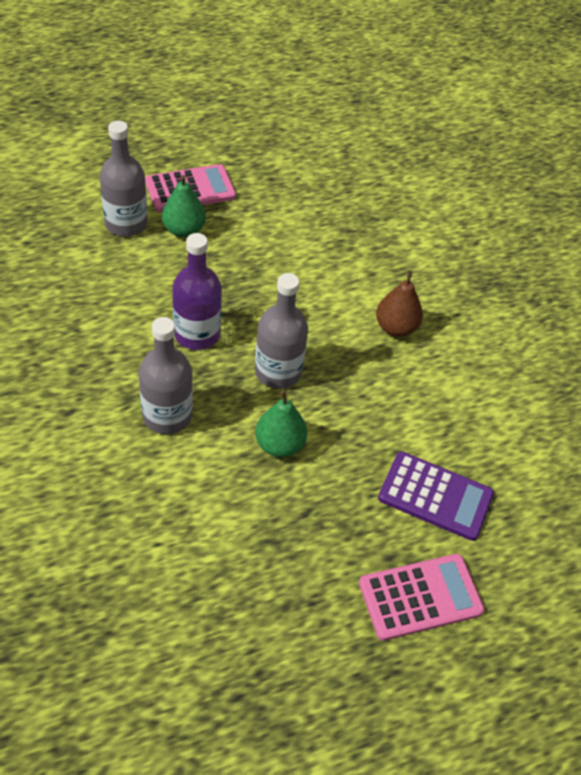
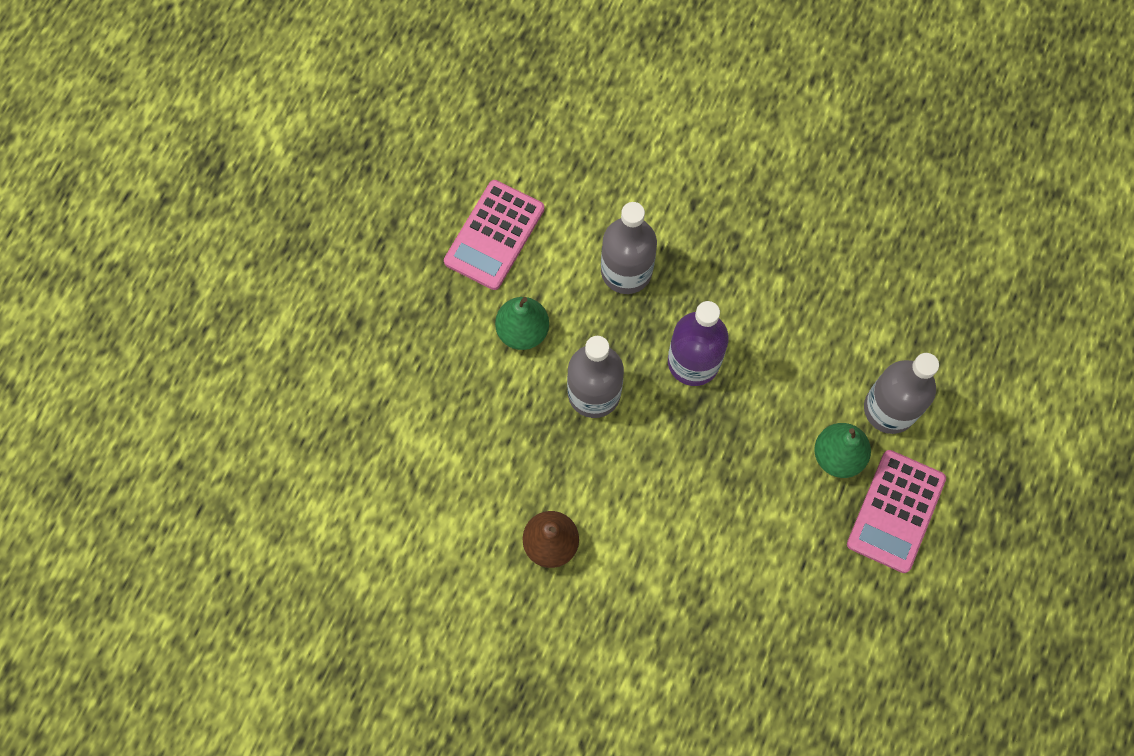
camera: 140 degrees right, 20 degrees up
pink calculator [359,554,485,641] -> pink calculator moved to [444,180,544,290]
purple calculator [378,451,494,541] -> none

